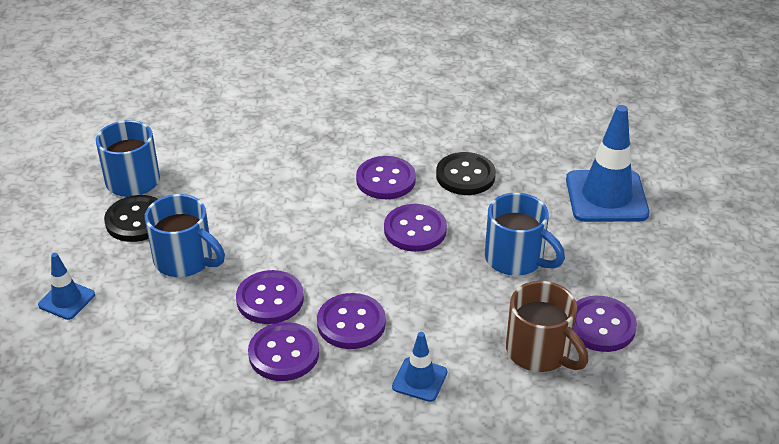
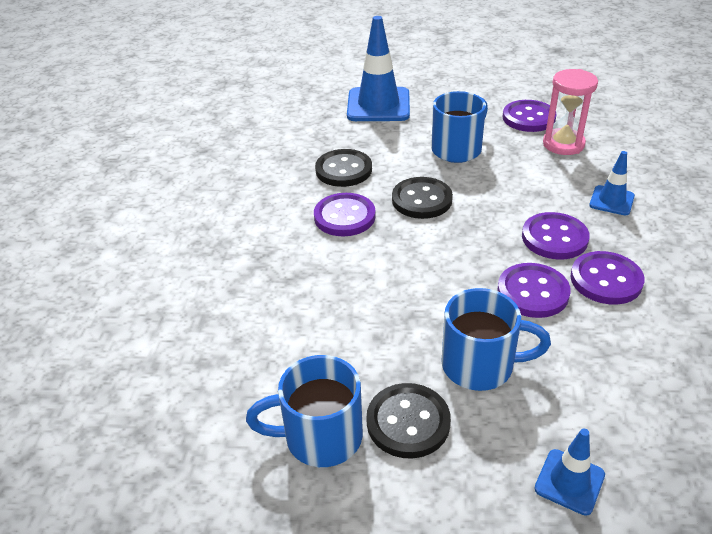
camera: 85 degrees left, 0 degrees up
blue mug [145,194,225,277] -> blue mug turned 60 degrees clockwise [441,288,551,391]
purple button [384,204,447,252] -> black button [392,177,453,219]
brown mug [506,281,588,372] -> pink hourglass [543,69,598,155]

